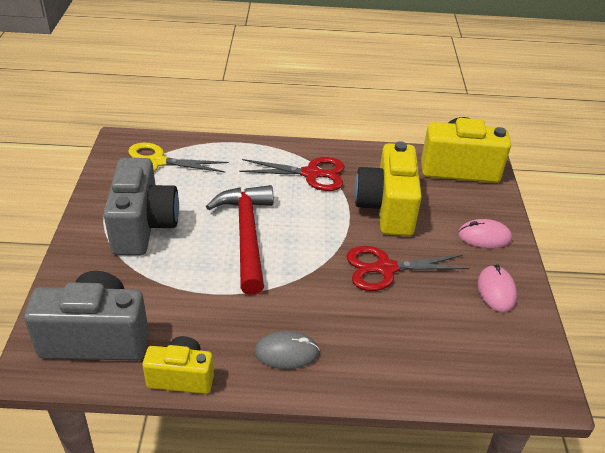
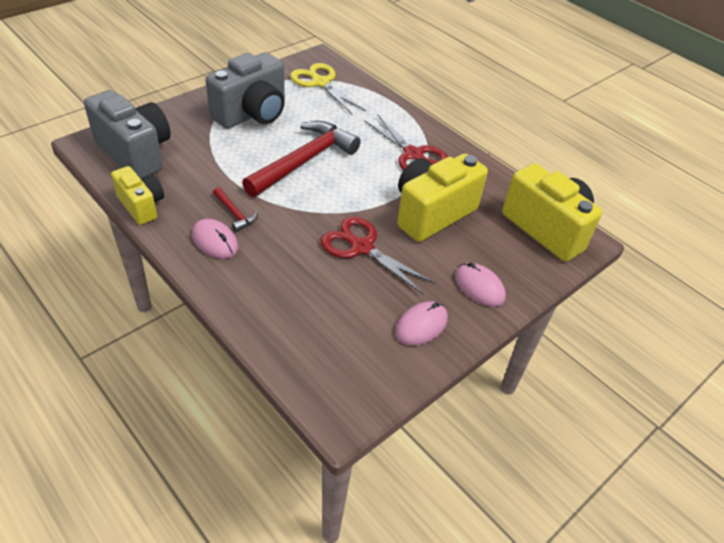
camera: 45 degrees right, 5 degrees up
grey mouse [254,331,320,369] -> pink mouse [192,219,238,259]
none -> red hammer [213,187,258,232]

